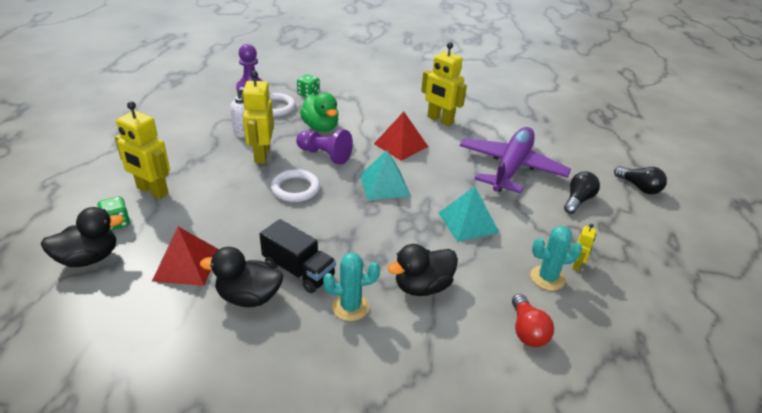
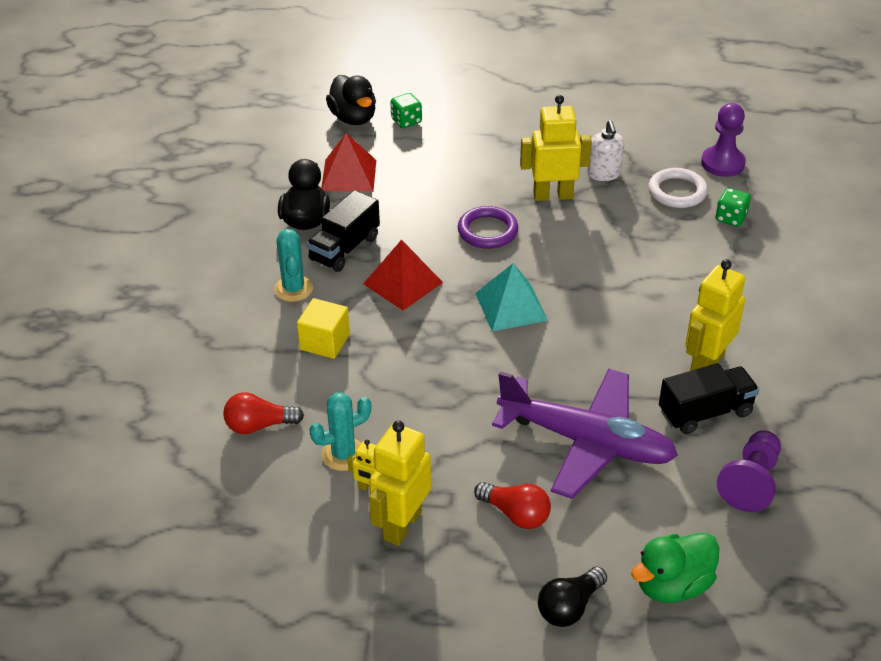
camera: 90 degrees right, 5 degrees up
yellow robot [115,101,170,199] -> yellow robot moved to [369,420,431,546]
white ring [271,169,320,202] -> purple ring [458,206,518,249]
purple pawn [296,129,353,165] -> purple pawn moved to [717,430,781,512]
green duck [300,93,339,132] -> green duck moved to [631,532,719,603]
red pyramid [374,112,428,161] -> red pyramid moved to [363,240,443,310]
black duck [388,244,458,296] -> yellow cube [297,298,350,359]
turquoise pyramid [438,187,499,242] -> none
turquoise cactus [530,226,582,291] -> turquoise cactus turned 75 degrees clockwise [309,392,371,471]
black light bulb [564,171,600,214] -> red light bulb [474,482,551,529]
none -> black truck [659,363,759,434]

